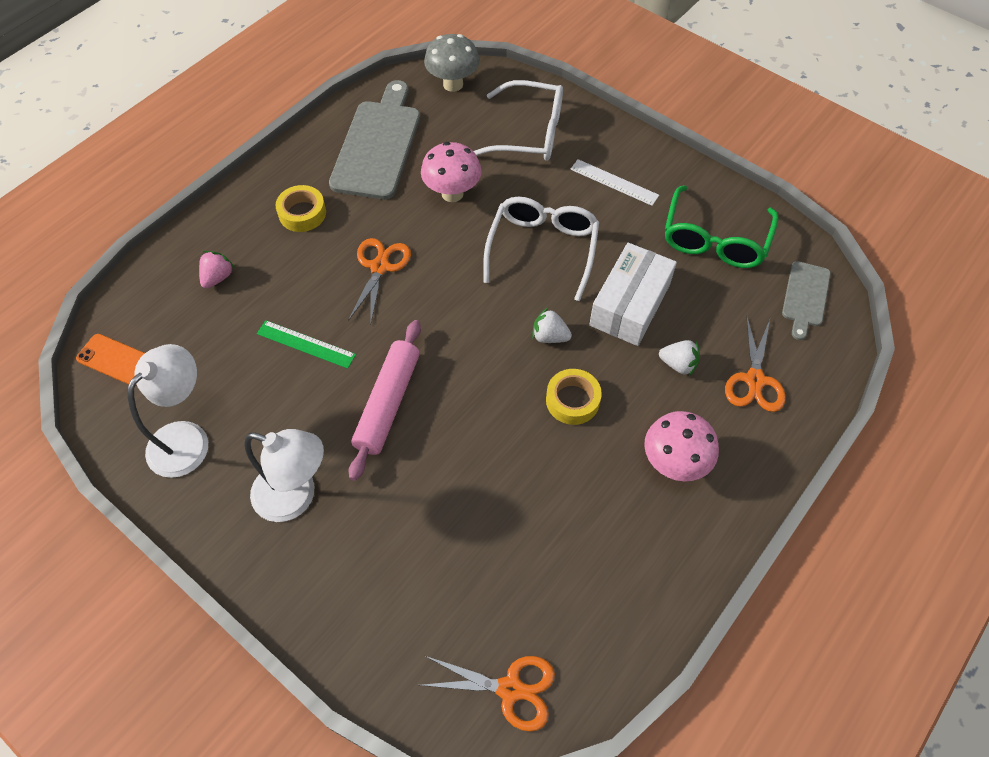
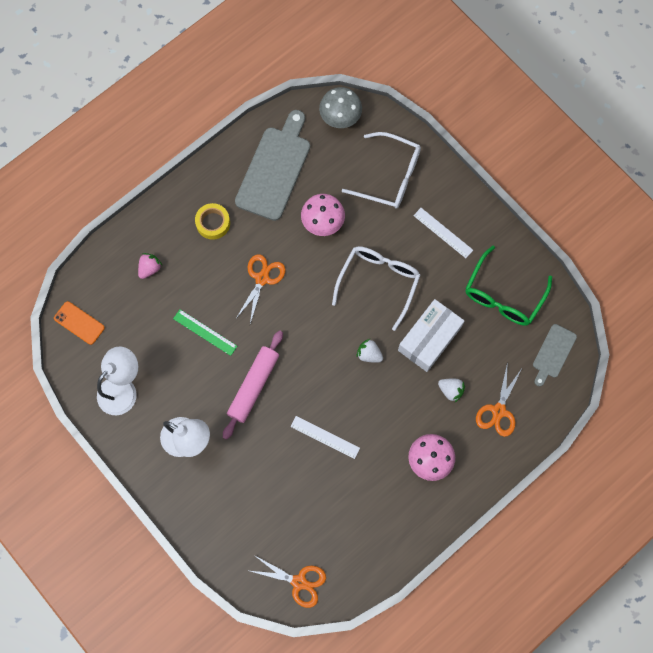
camera: 10 degrees right, 15 degrees up
yellow tape [546,369,602,425] -> none
none -> white ruler [290,416,360,459]

